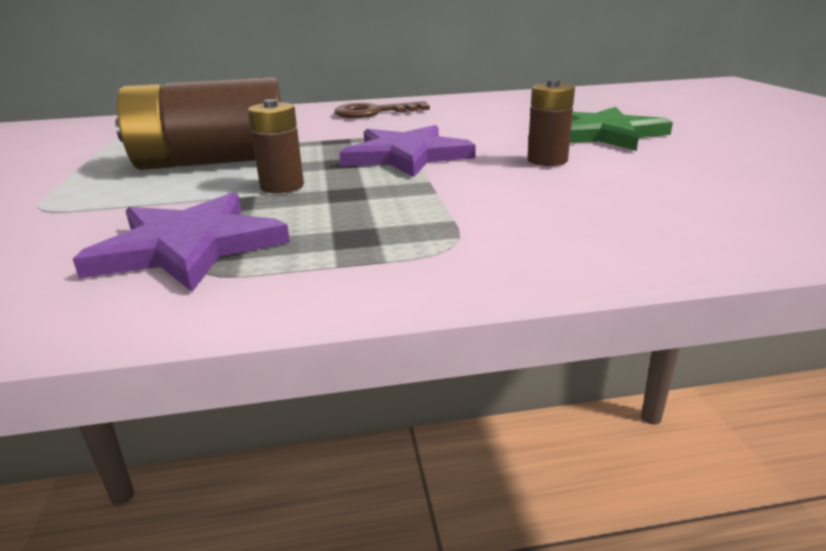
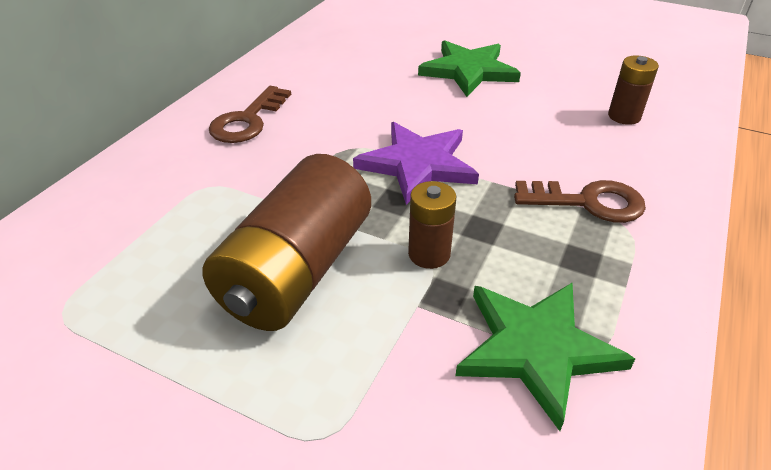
camera: 55 degrees left, 15 degrees up
purple star [73,192,290,292] -> green star [455,283,635,431]
brown battery [527,79,575,166] -> brown battery moved to [608,55,659,125]
none -> brown key [514,180,646,223]

